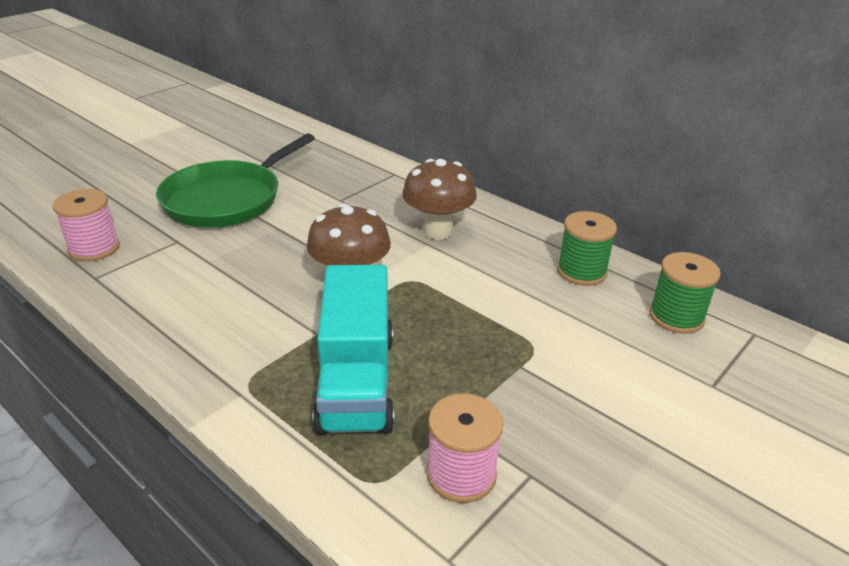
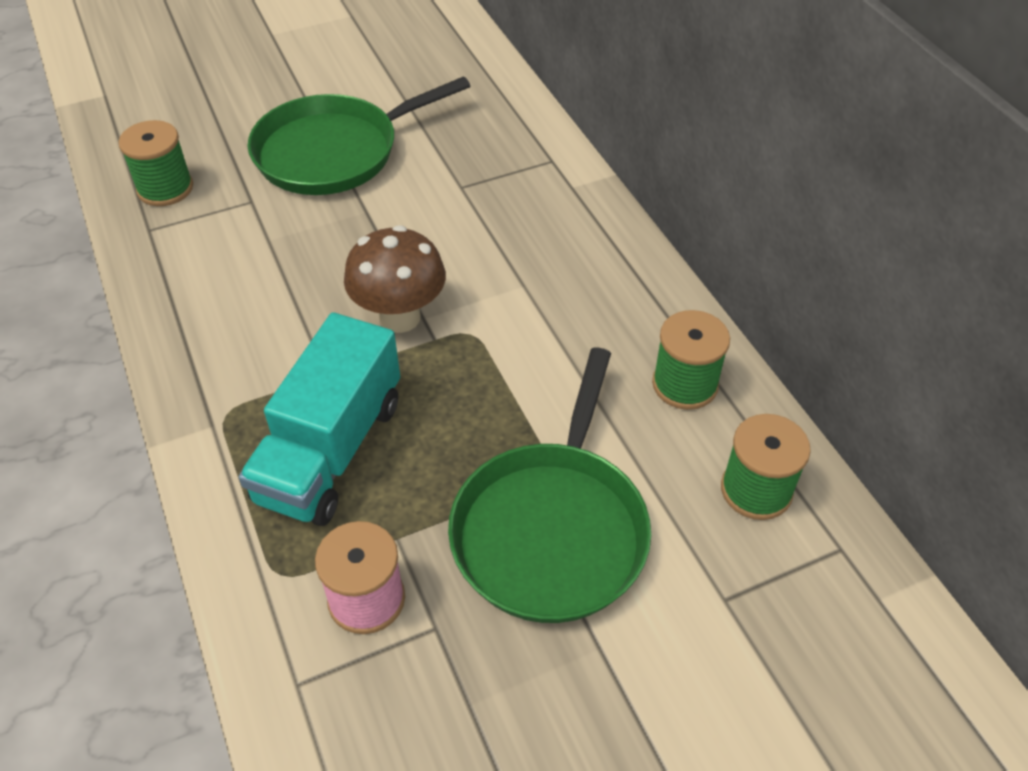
camera: 25 degrees right, 15 degrees up
pink spool [53,189,120,262] -> green spool [118,120,193,206]
brown mushroom [402,159,477,239] -> none
none -> green pan [448,347,651,623]

